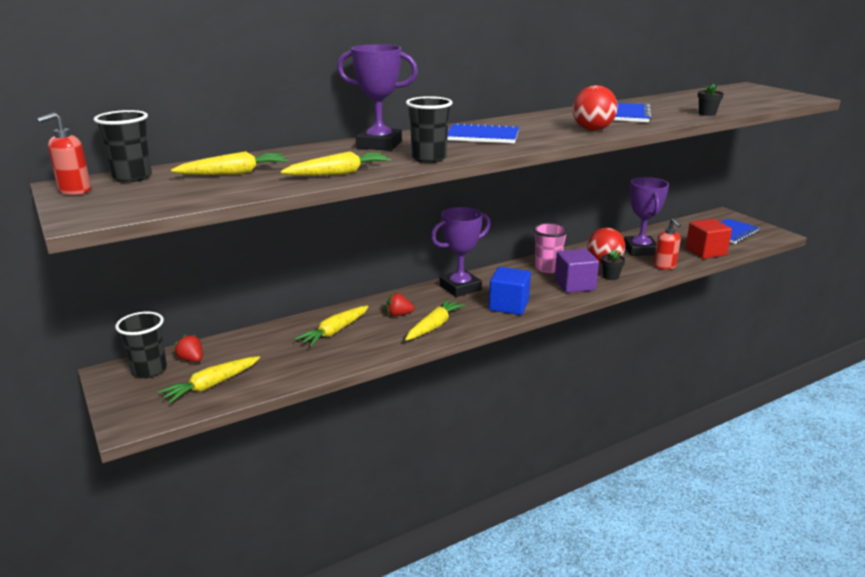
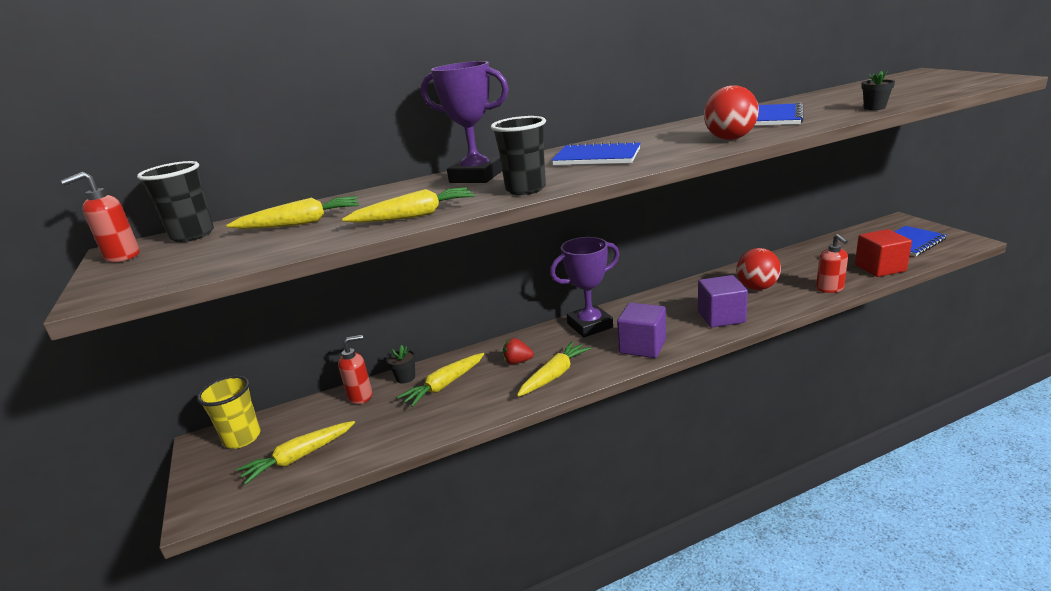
camera: 10 degrees right, 0 degrees up
black cup [115,311,167,378] -> yellow cup [197,376,261,449]
red strawberry [174,334,203,362] -> none
blue cube [489,267,531,315] -> purple cube [617,303,666,358]
pink cup [533,223,568,273] -> none
black flower pot [601,249,625,280] -> black flower pot moved to [386,345,416,384]
purple trophy [624,177,669,256] -> none
none -> red soap dispenser [338,335,372,404]

